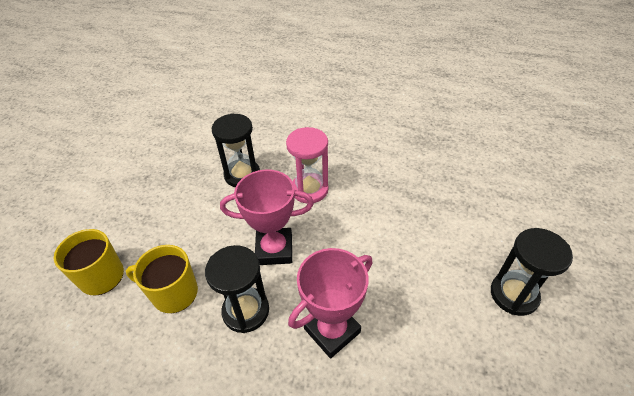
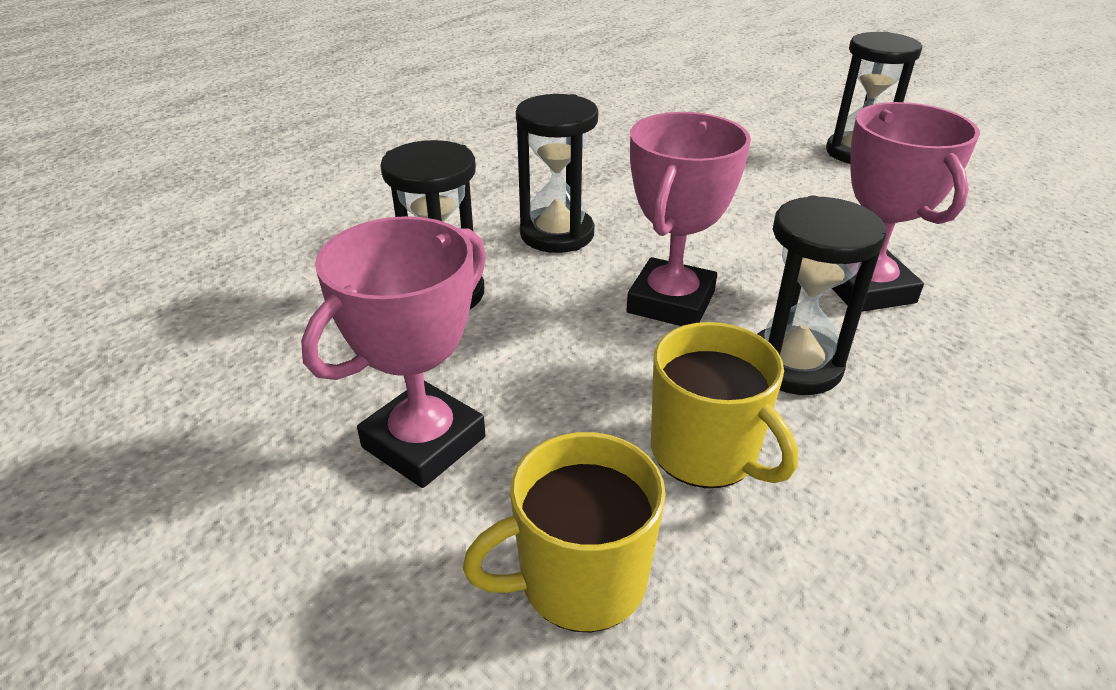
camera: 65 degrees left, 10 degrees down
yellow mug [126,245,198,313] -> yellow mug turned 75 degrees counterclockwise [651,322,798,488]
pink hourglass [286,127,328,203] -> black hourglass [516,94,598,253]
none -> pink trophy [301,216,486,488]

